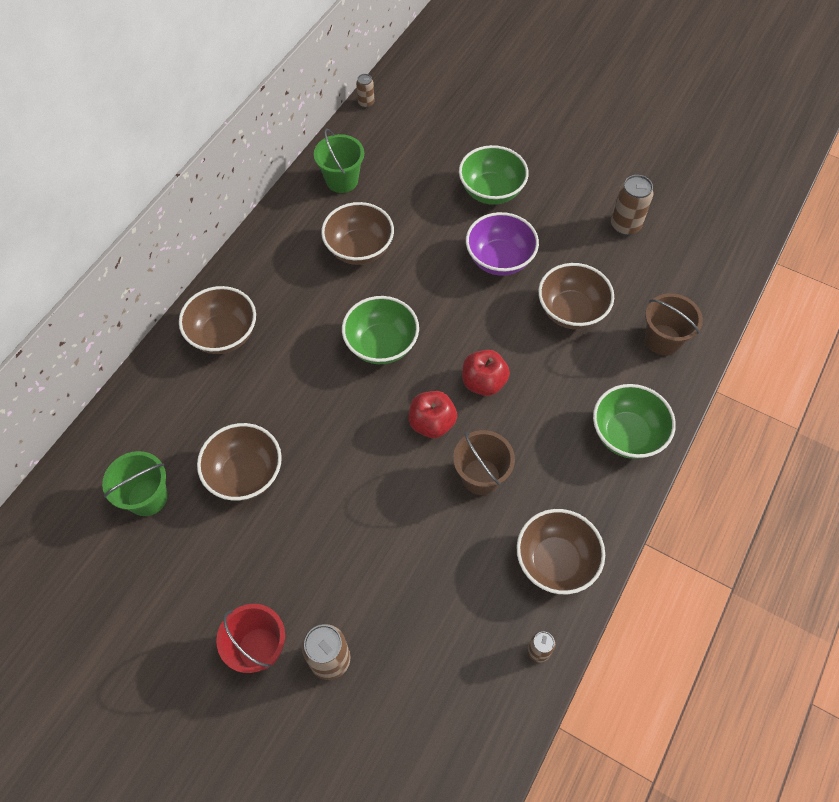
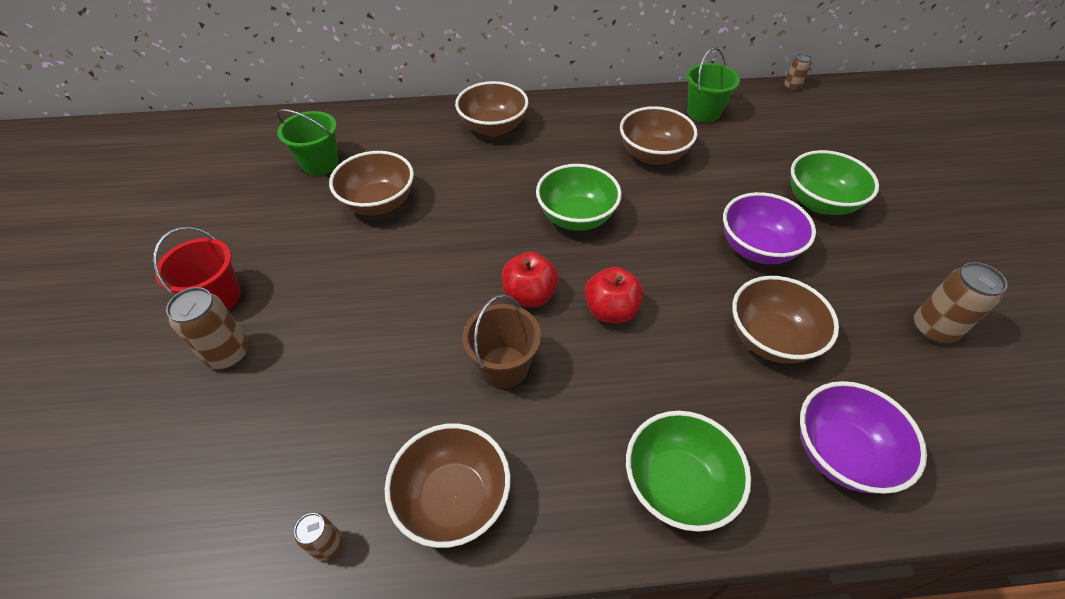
camera: 55 degrees right, 10 degrees down
brown bucket [645,293,703,356] -> purple bowl [800,381,927,494]

